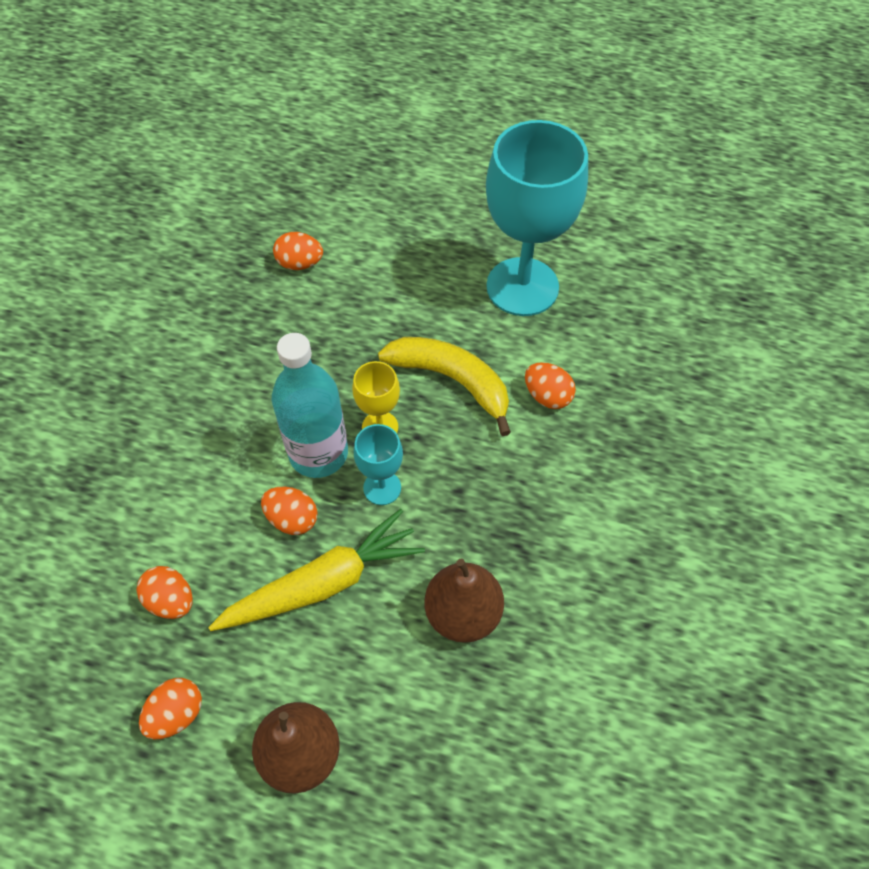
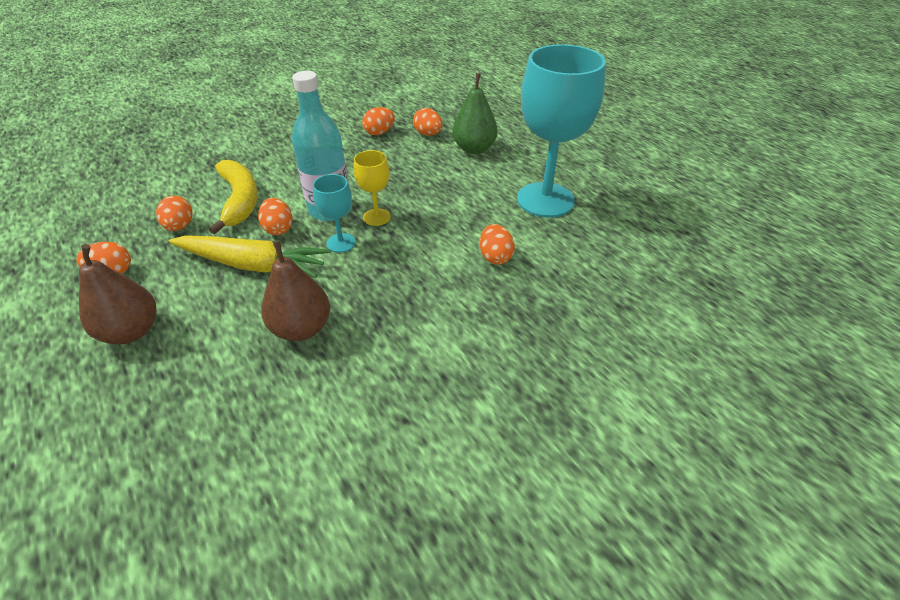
camera: 40 degrees right, 15 degrees down
yellow banana [378,337,511,436] -> yellow banana moved to [209,160,258,234]
none -> orange egg [362,107,395,135]
none -> green pear [452,73,498,154]

